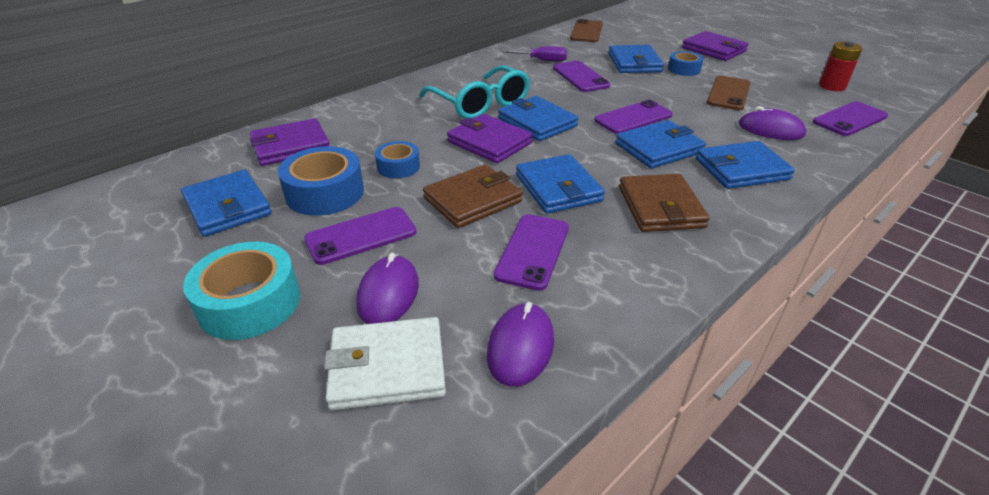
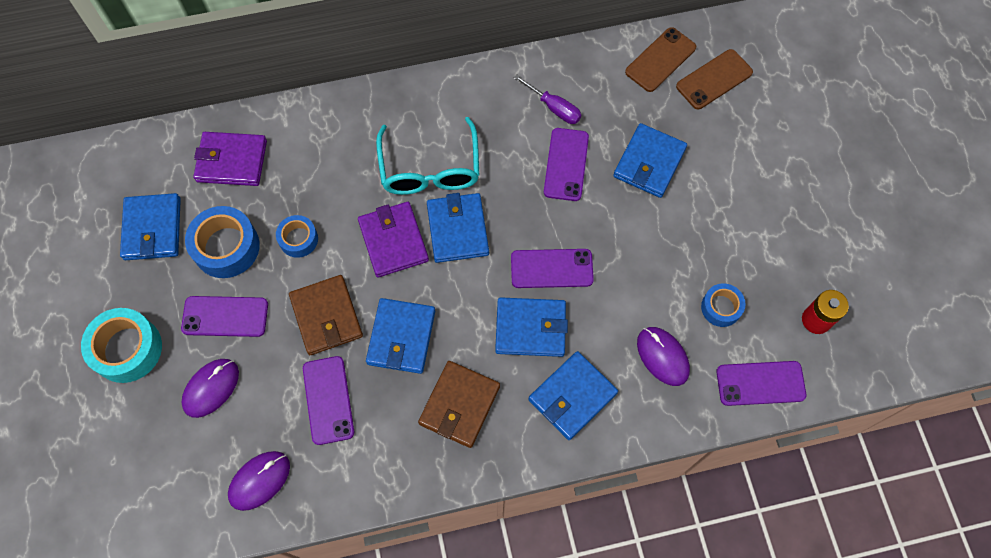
camera: 30 degrees right, 30 degrees up
white wallet [324,317,446,410] -> none
brown wallet [423,164,523,228] -> brown wallet turned 75 degrees clockwise [289,275,363,355]
purple phone [494,214,569,291] -> purple phone turned 60 degrees counterclockwise [303,356,354,445]
blue tape [668,51,703,76] -> blue tape moved to [701,283,746,327]
purple wallet [682,31,749,61] -> none
blue wallet [696,141,795,189] -> blue wallet turned 60 degrees counterclockwise [529,351,618,440]
brown phone [707,76,750,110] -> brown phone moved to [676,49,753,109]

